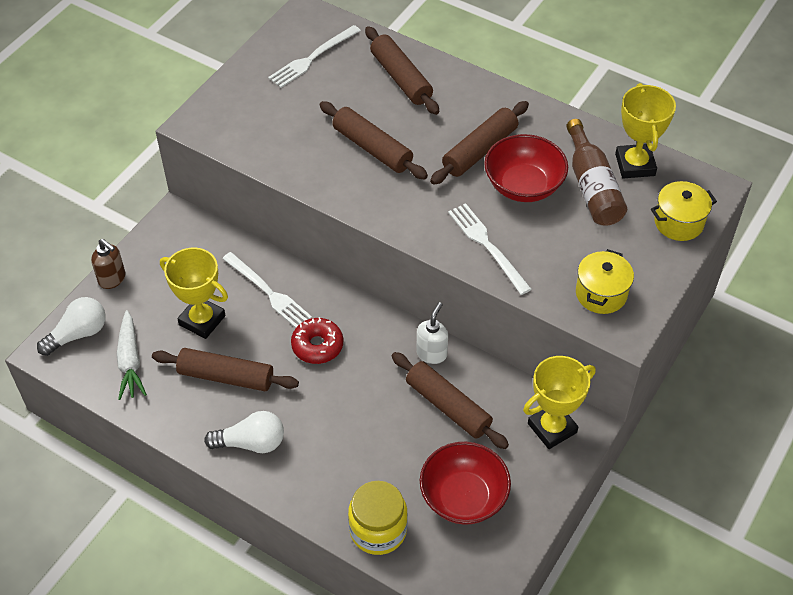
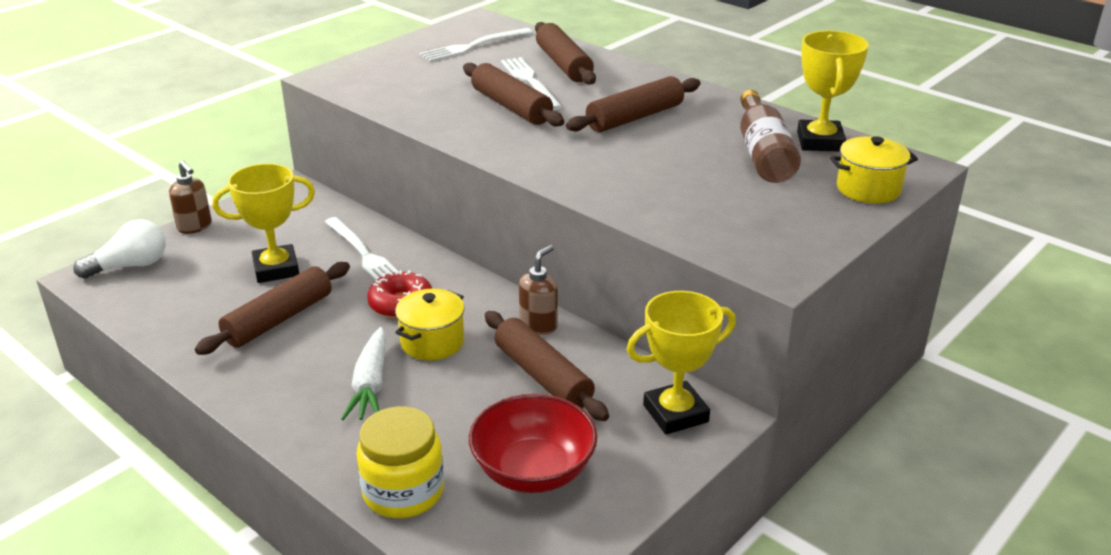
camera: 10 degrees right, 20 degrees down
white carrot [117,310,147,400] -> white carrot moved to [341,327,386,420]
brown rolling pin [152,348,299,391] -> brown rolling pin turned 75 degrees counterclockwise [195,262,350,355]
yellow trophy [160,248,228,339] -> yellow trophy turned 60 degrees counterclockwise [212,163,315,283]
white light bulb [204,411,284,453] -> none
white soap dispenser [416,302,448,364] -> brown soap dispenser [519,245,558,335]
white fork [448,203,532,295] -> white fork moved to [501,57,562,111]
red bowl [484,134,568,202] -> none
yellow pot [576,249,634,314] -> yellow pot moved to [395,289,465,361]

